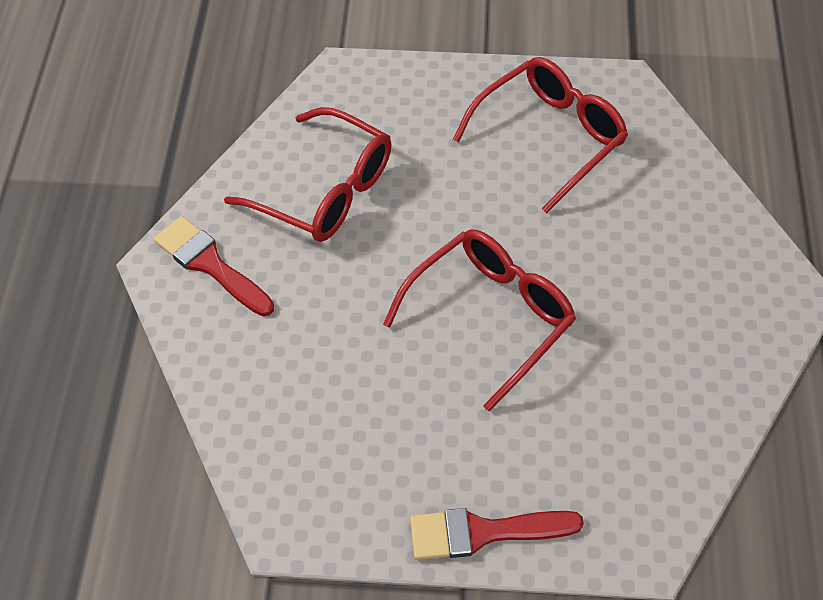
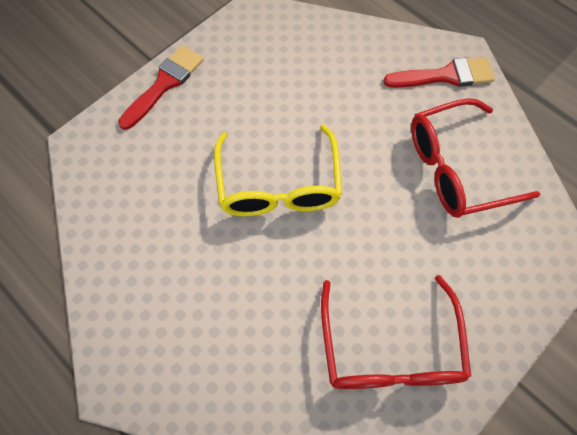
camera: 130 degrees right, 10 degrees up
red glasses [383,229,576,411] -> yellow glasses [214,125,342,216]

